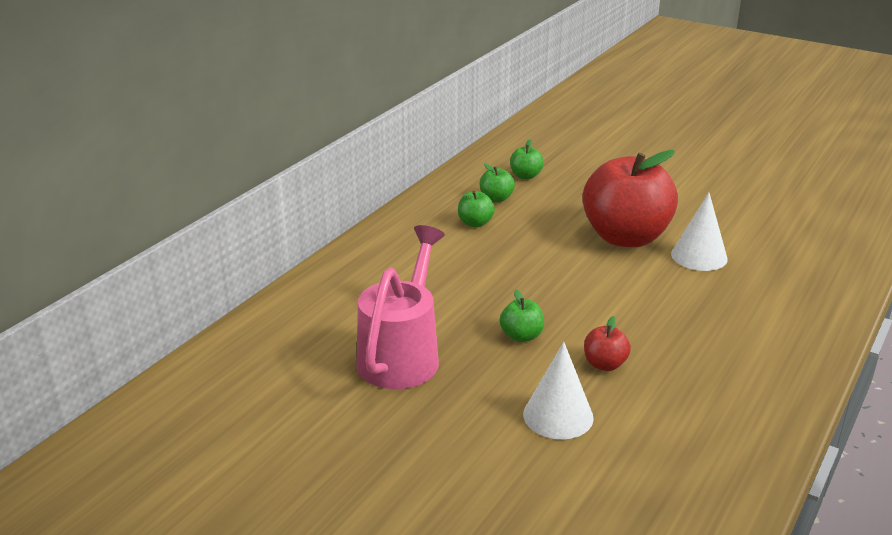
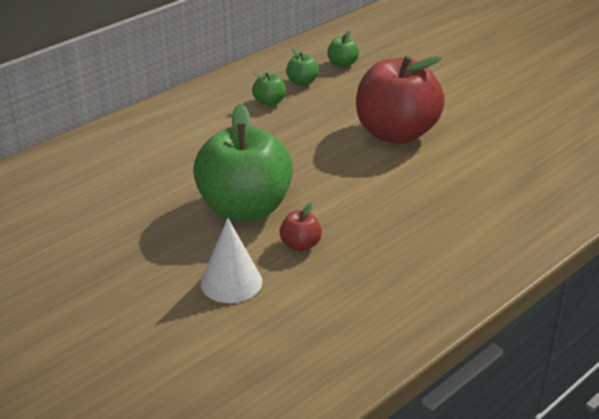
camera: 15 degrees right, 5 degrees up
pink watering can [356,225,445,389] -> none
green apple [500,290,544,342] -> green apple [193,104,293,222], size x2.45
white cone [671,193,728,271] -> none

